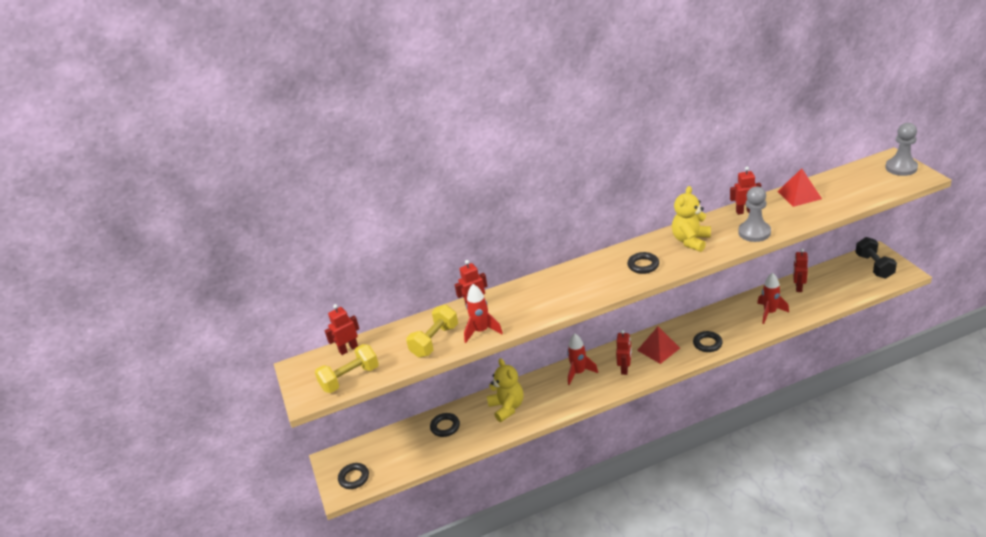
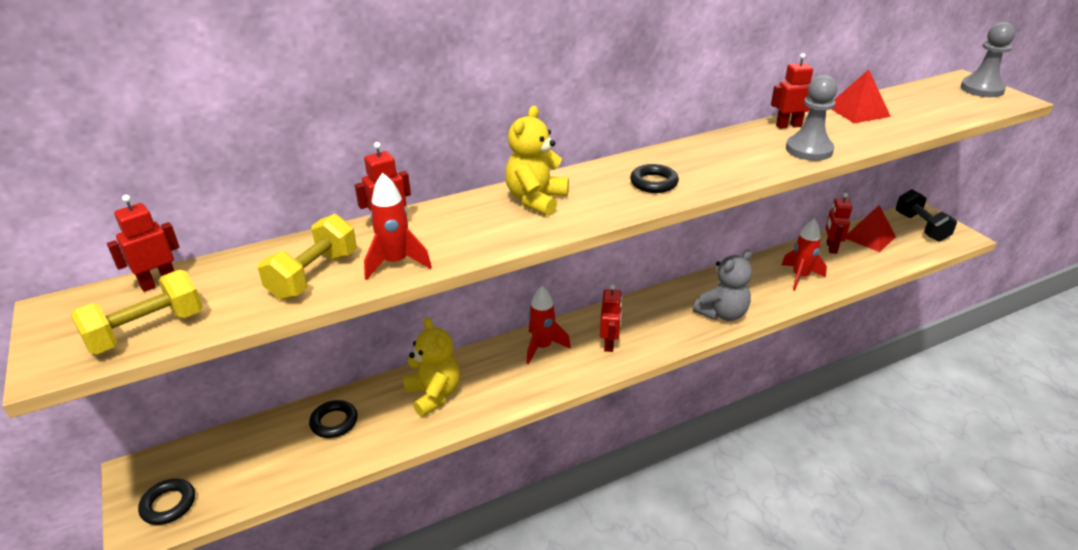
camera: 10 degrees left, 0 degrees up
red pyramid [637,327,680,364] -> red pyramid moved to [846,205,896,252]
yellow teddy bear [672,186,711,252] -> yellow teddy bear moved to [505,106,569,216]
black ring [693,331,723,352] -> grey teddy bear [693,250,752,321]

